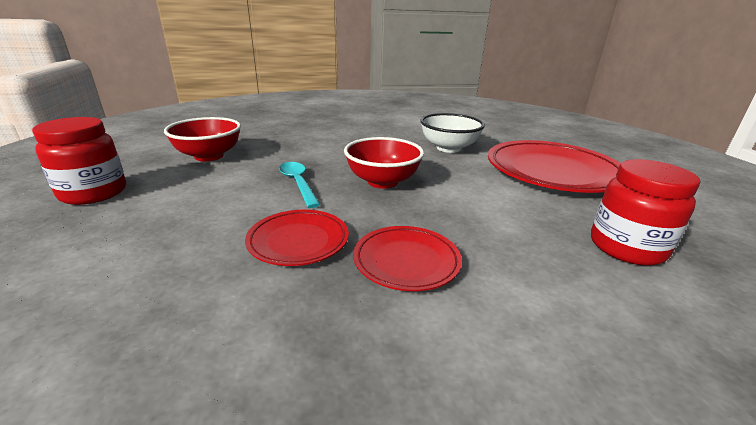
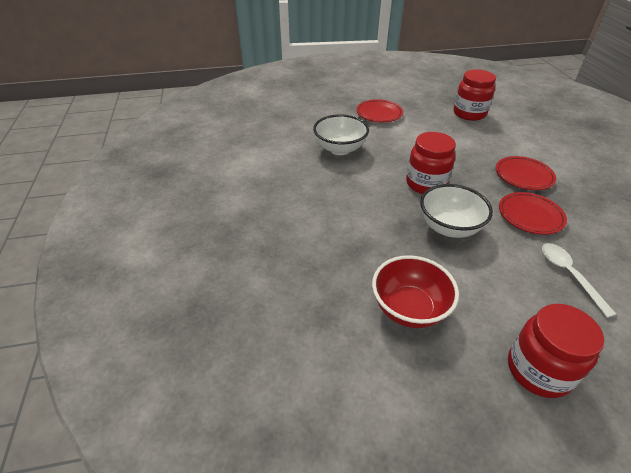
camera: 90 degrees left, 15 degrees up
turquoise spoon [279,162,320,208] -> white bowl [420,184,493,238]
red bowl [344,137,424,189] -> red jar [406,132,456,194]
red plate [488,140,621,193] -> red plate [356,99,403,123], size x0.52
none -> white spoon [542,243,617,318]

